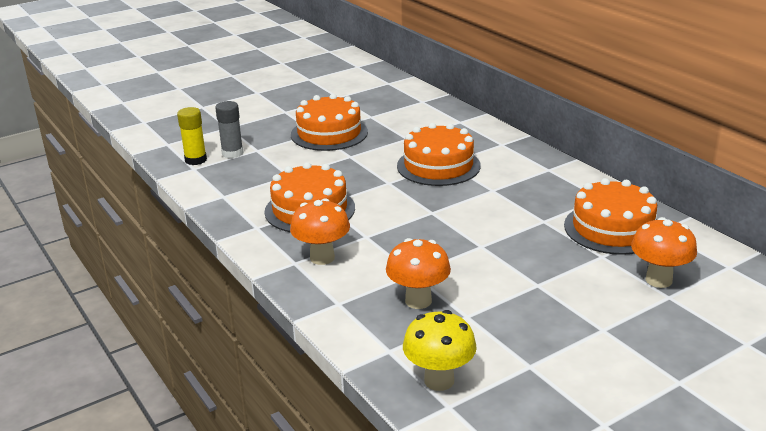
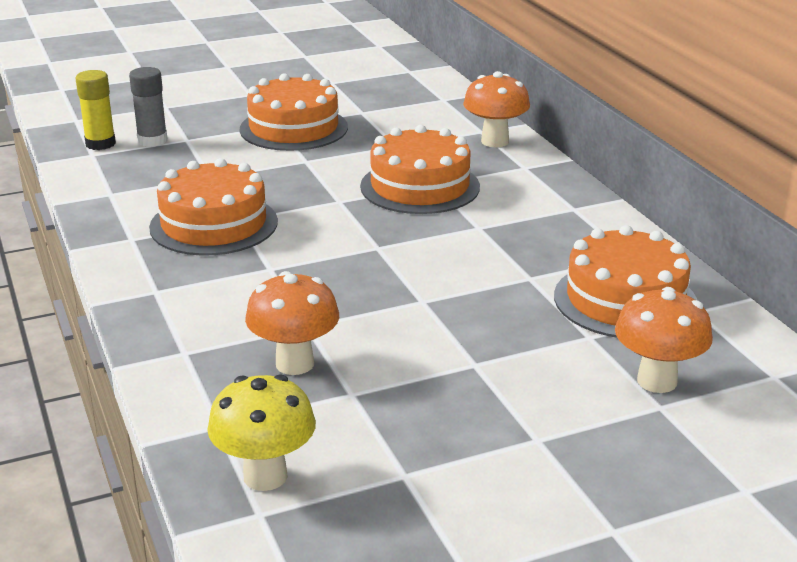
camera: 10 degrees right, 0 degrees up
orange mushroom [290,198,350,265] -> orange mushroom moved to [463,71,530,147]

